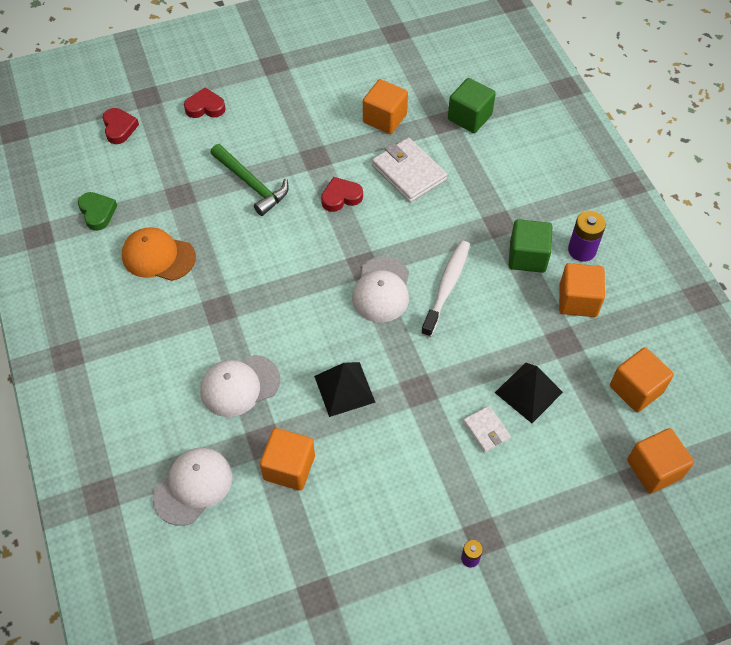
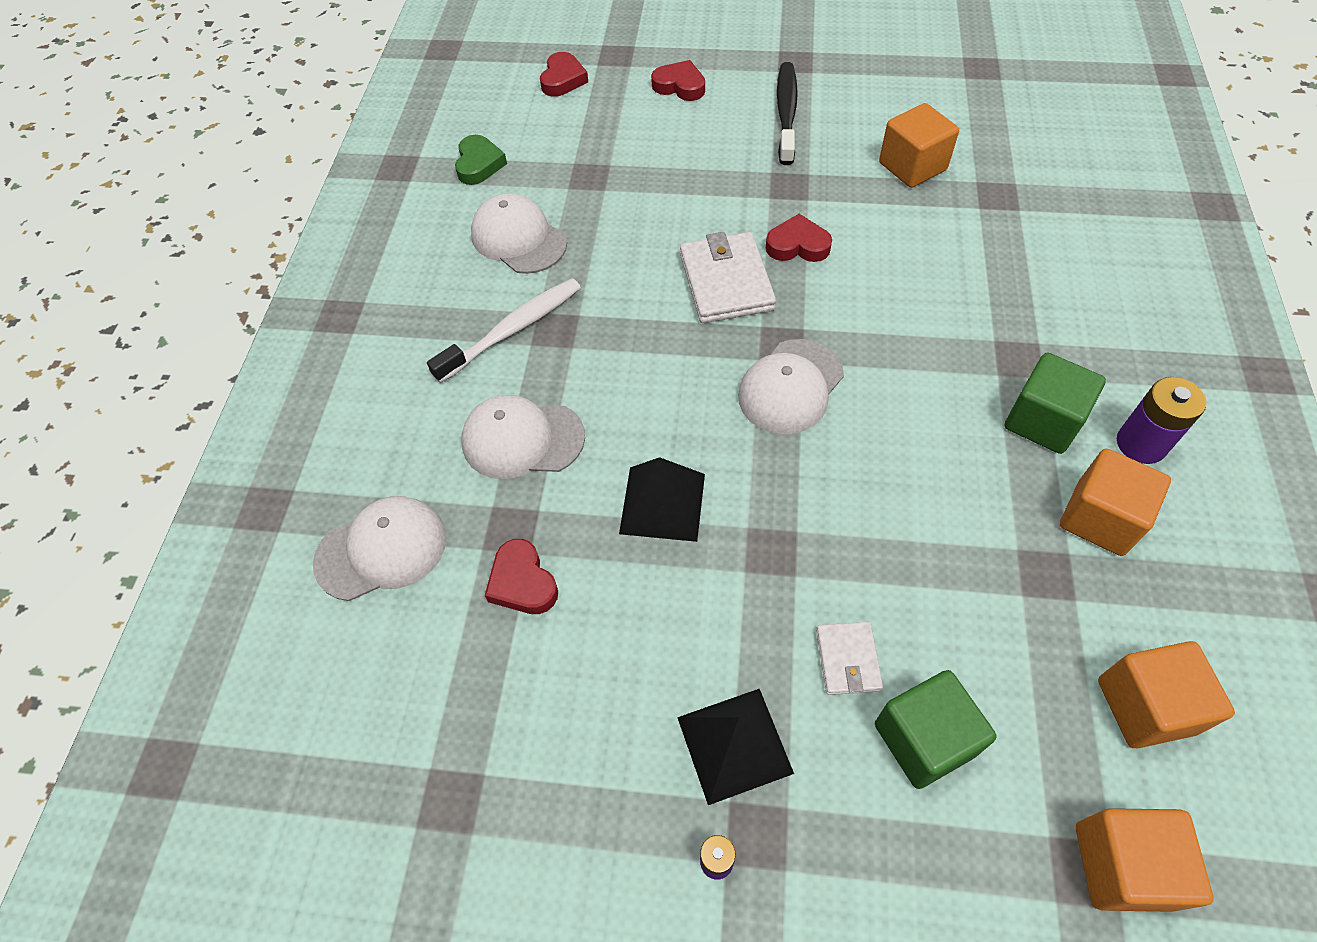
camera: 30 degrees right, 0 degrees up
orange cap [122,227,196,281] -> white cap [471,193,567,274]
green hammer [211,144,289,216] -> none
orange cube [260,428,315,491] -> red heart [485,539,558,614]
white wallet [372,137,447,203] -> white wallet moved to [680,232,776,323]
white toothbrush [421,241,470,337] -> white toothbrush moved to [427,278,581,383]
green cube [448,78,496,133] -> green cube moved to [875,670,996,789]
black pyramid [495,363,563,423] -> black pyramid moved to [677,688,794,805]
none -> black toothbrush [777,62,798,165]

